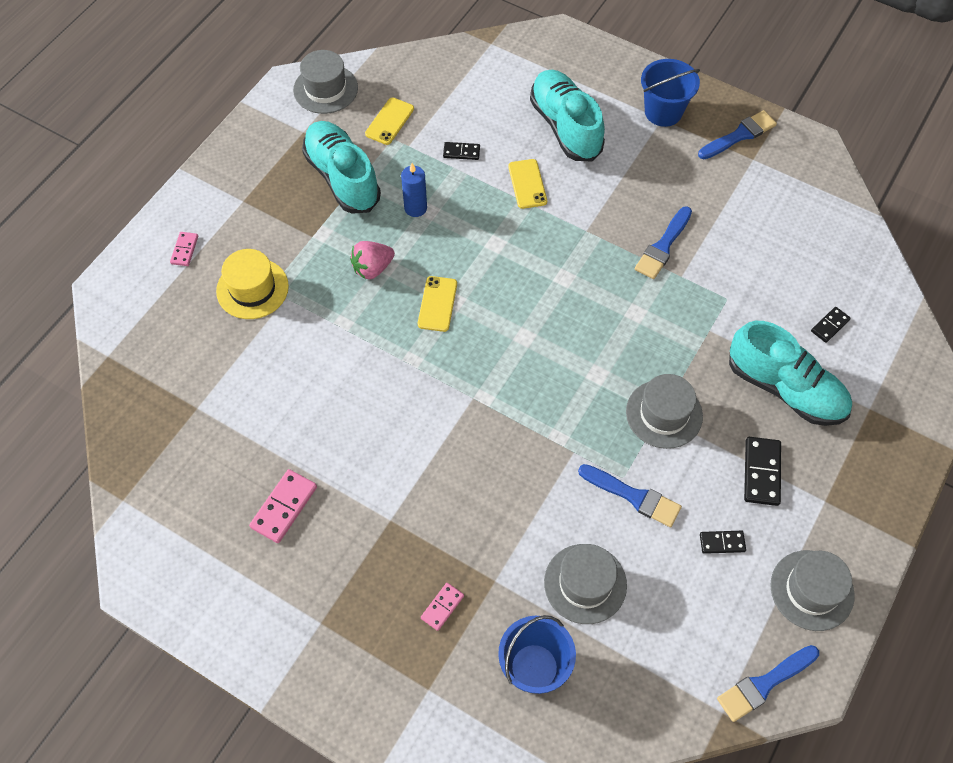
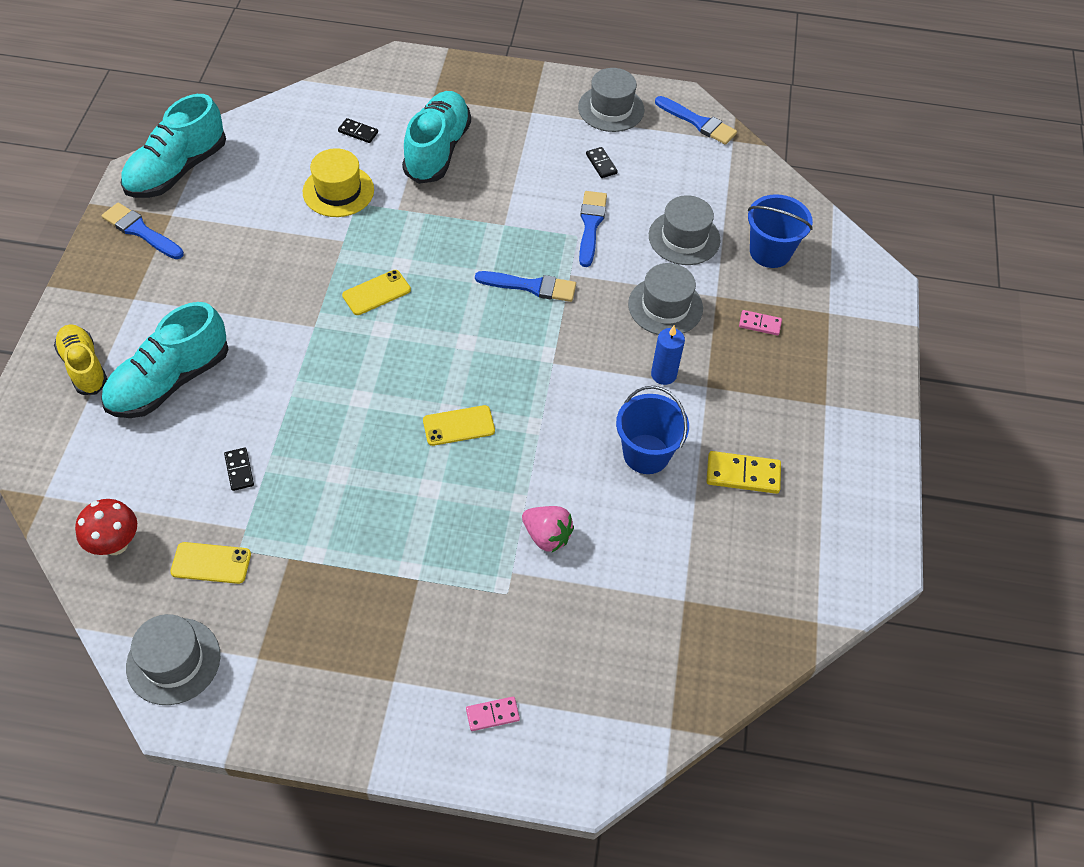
camera: 115 degrees left, 5 degrees down
yellow hat [216,249,289,319] -> yellow hat moved to [303,148,374,217]
pink domino [249,469,317,543] -> yellow domino [706,451,781,494]
turquoise shoe [302,121,381,214] -> turquoise shoe moved to [121,94,226,198]
pink strawberry [350,241,395,279] -> pink strawberry moved to [522,506,574,552]
blue candle [401,163,427,217] -> blue candle moved to [651,325,685,385]
yellow phone [508,159,547,209] -> yellow phone moved to [342,270,411,315]
grey hat [626,374,703,449] -> grey hat moved to [628,263,703,335]
blue brush [635,206,692,279] -> blue brush moved to [475,271,576,302]
blue bucket [641,59,700,127] -> blue bucket moved to [616,386,689,474]
black domino [744,437,781,506] -> none
none -> yellow shoe [54,324,107,395]
none -> red mushroom [75,499,137,555]

